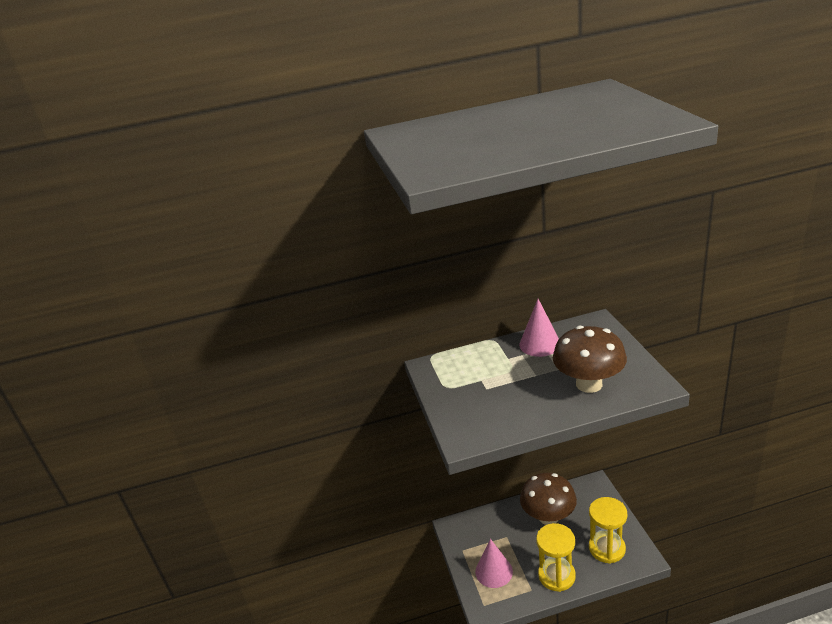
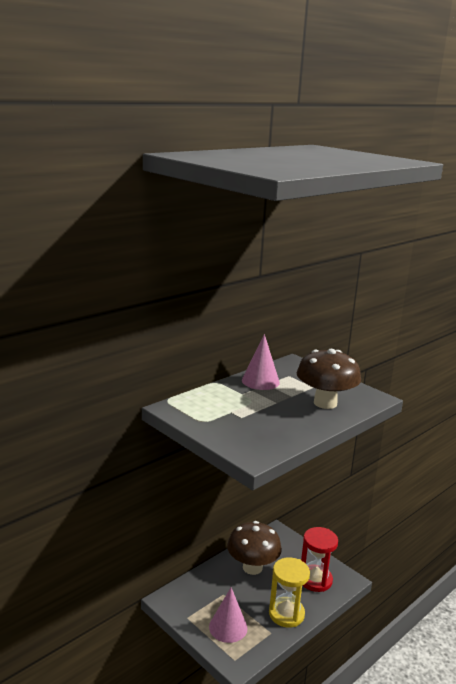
camera: 35 degrees left, 10 degrees down
yellow hourglass [589,497,627,564] -> red hourglass [301,527,338,592]

